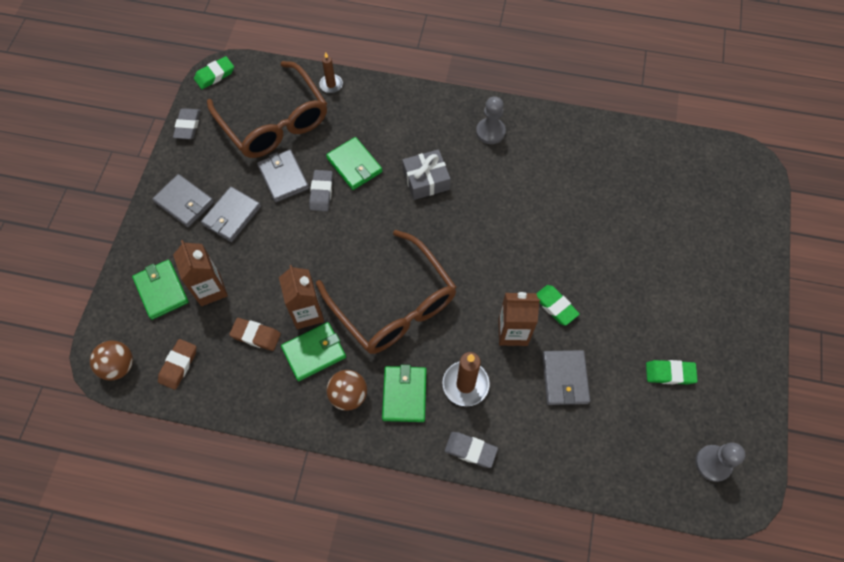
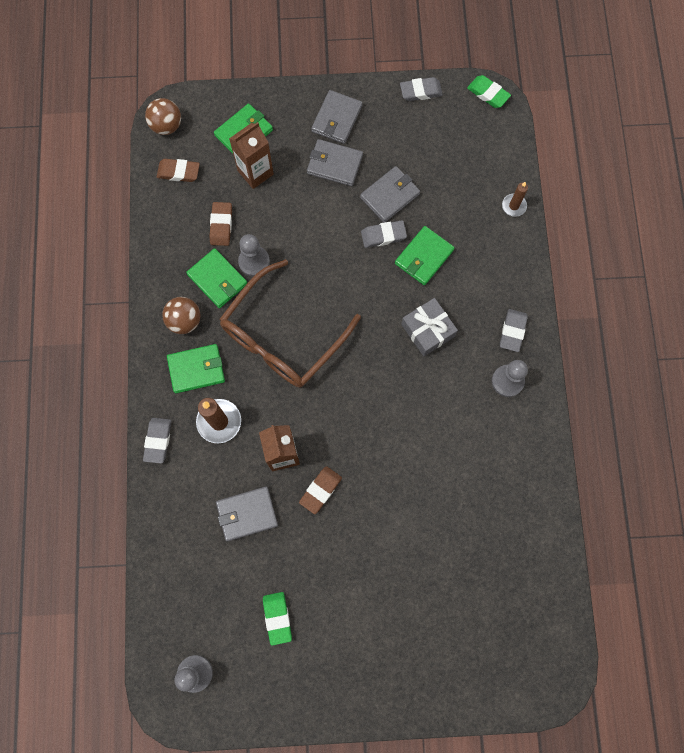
camera: 75 degrees right, 10 degrees up
brown glasses [207,61,327,158] -> none
brown carton [279,265,324,329] -> grey pawn [238,234,270,277]
green eraser [536,285,580,326] -> brown eraser [299,466,342,514]
none -> grey eraser [500,309,528,352]

